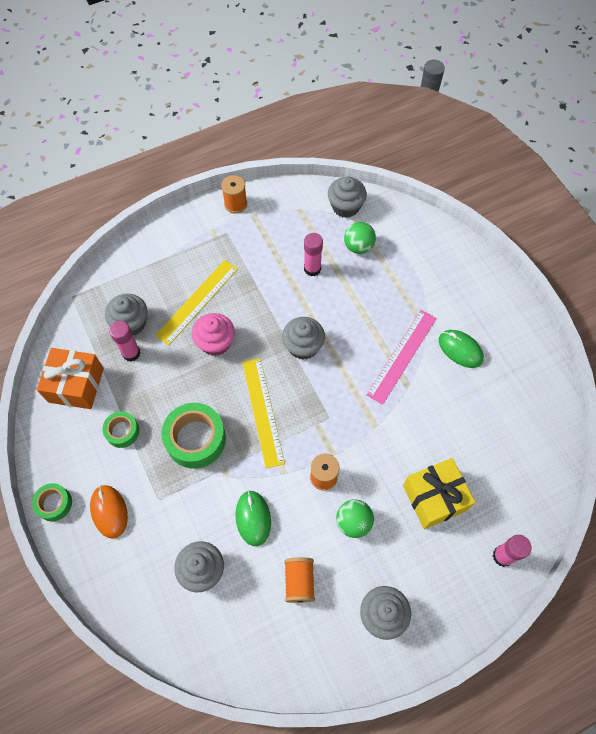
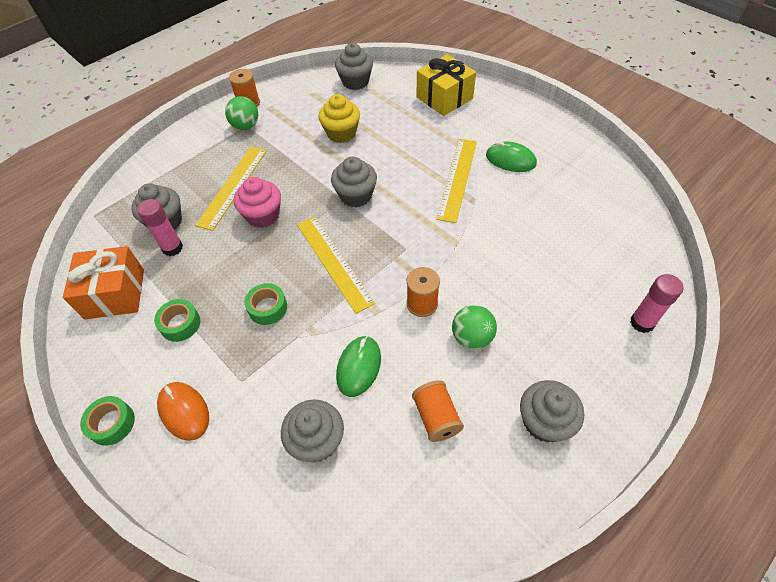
camera: 15 degrees left, 10 degrees down
green tape [161,403,226,469] -> green tape [244,283,287,325], size x0.56
green mouse [235,490,271,546] -> green mouse turned 45 degrees clockwise [336,336,381,397]
pink glue stick [304,233,323,276] -> yellow cupcake [318,94,360,143]
green ball [344,222,376,254] -> green ball moved to [225,96,258,130]
pink ruler [367,310,437,405] -> yellow ruler [436,139,477,223]
yellow gift [403,458,476,529] -> yellow gift moved to [416,54,476,116]

